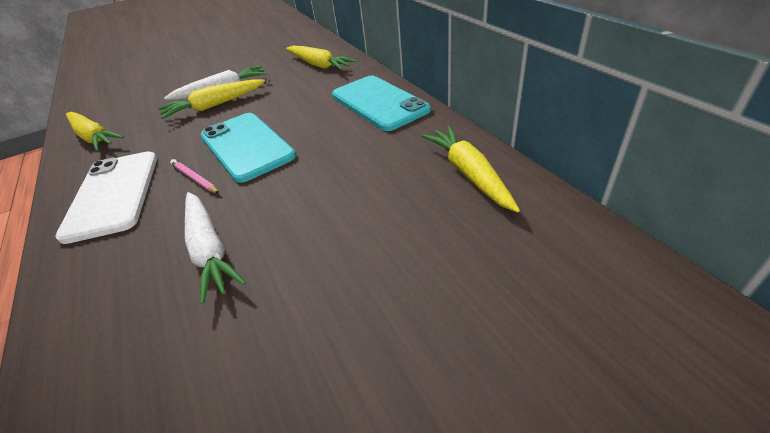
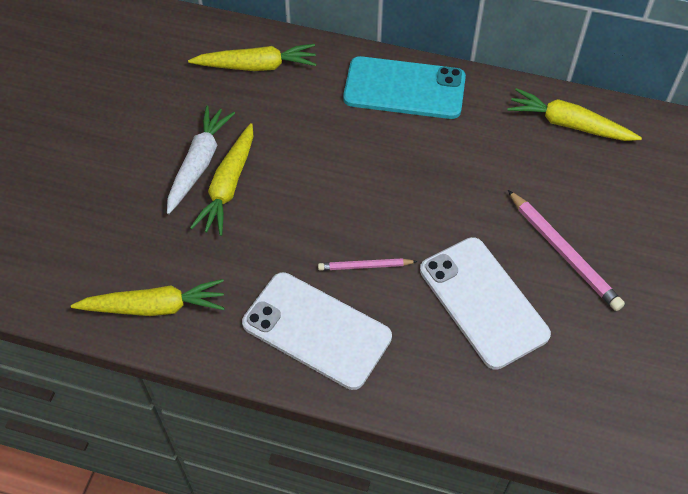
camera: 50 degrees left, 15 degrees up
white carrot [185,192,246,304] -> white phone [420,237,551,370]
turquoise phone [200,113,296,183] -> none
none -> pink pencil [508,190,625,311]

